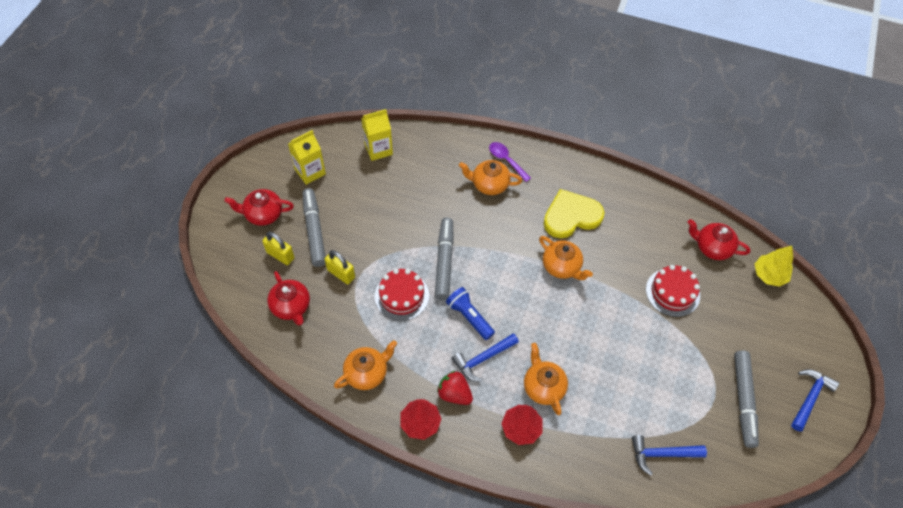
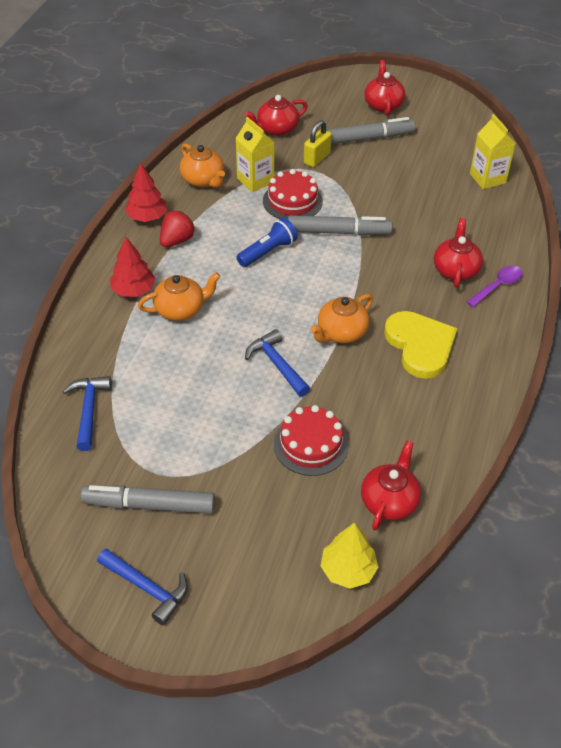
camera: 90 degrees right, 10 degrees down
yellow padlock [262,232,295,265] -> none
yellow carton [288,130,326,185] -> yellow carton moved to [236,117,275,192]
blue hammer [451,333,519,382] -> blue hammer moved to [245,329,310,397]
orange teapot [459,160,522,195] -> red teapot [434,218,483,287]

